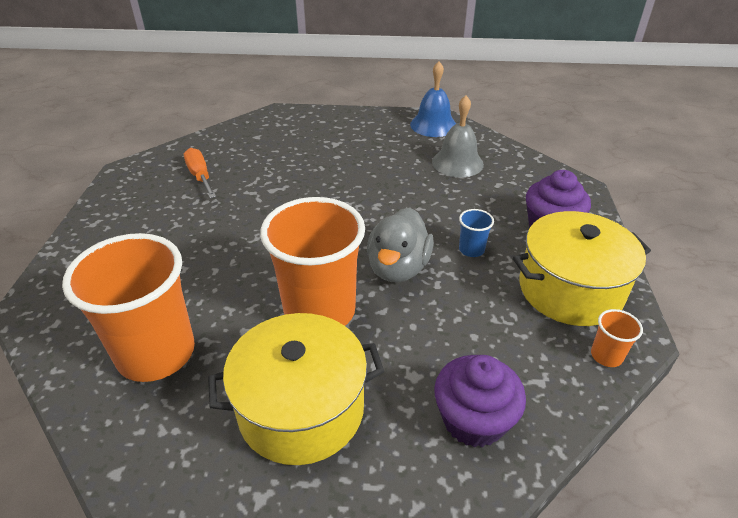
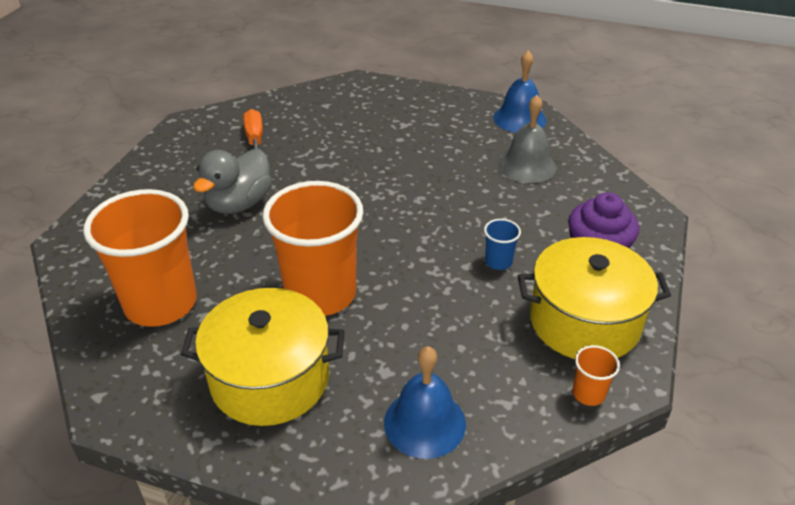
camera: 15 degrees right, 0 degrees up
grey duck [367,208,434,283] -> grey duck moved to [193,149,272,214]
purple cupcake [434,355,526,448] -> blue bell [384,346,466,459]

